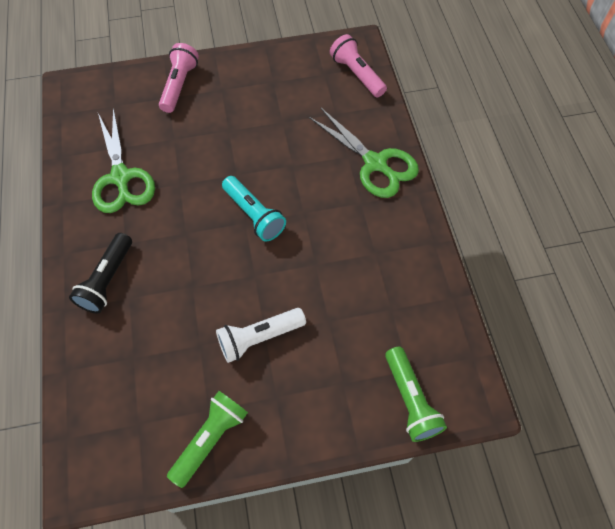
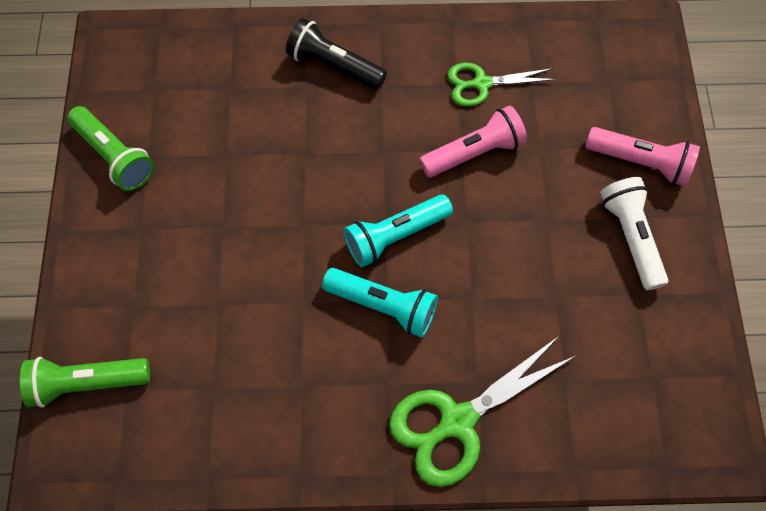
camera: 100 degrees right, 5 degrees up
green scissors [92,108,155,213] -> green scissors [448,63,556,107], size x0.62
white flashlight [216,308,306,363] -> white flashlight moved to [600,177,668,290]
pink flashlight [330,34,387,97] -> pink flashlight moved to [420,106,527,177]
none -> turquoise flashlight [322,268,438,338]

